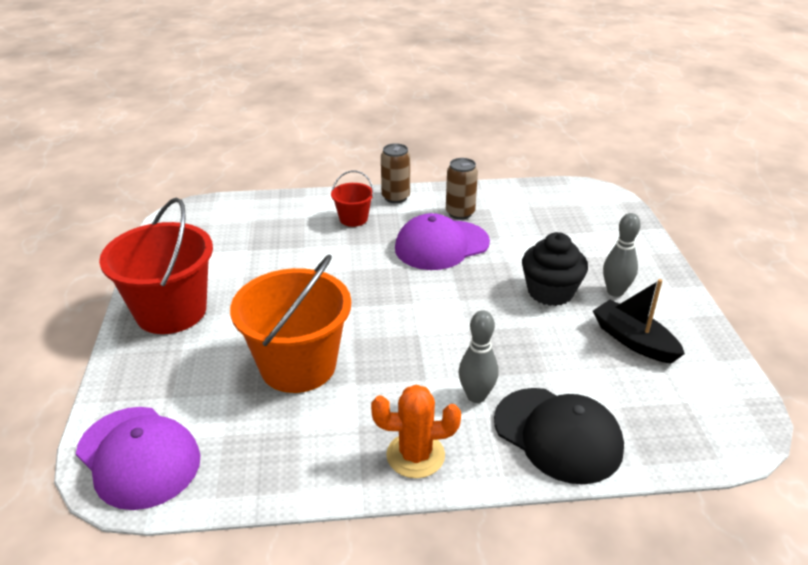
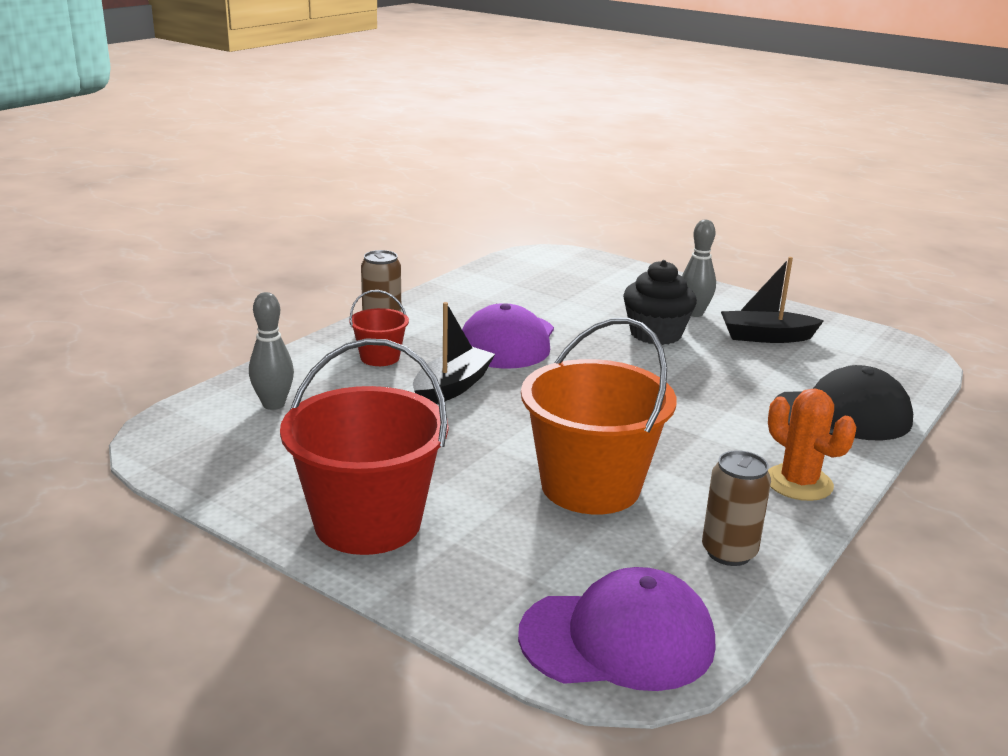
camera: 50 degrees left, 10 degrees down
orange cactus [371,385,461,478] -> orange cactus turned 75 degrees counterclockwise [768,389,856,501]
brown can [446,158,478,219] -> brown can moved to [702,450,771,566]
grey bowling pin [459,310,498,403] -> grey bowling pin moved to [249,292,294,410]
none -> black boat [413,302,495,404]

